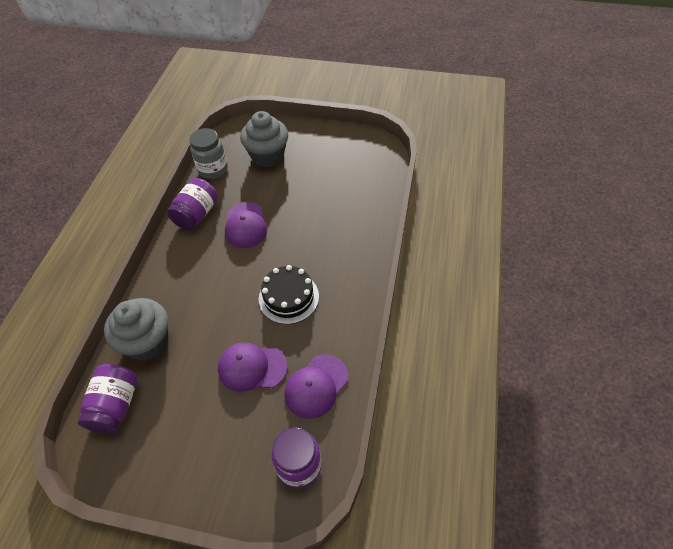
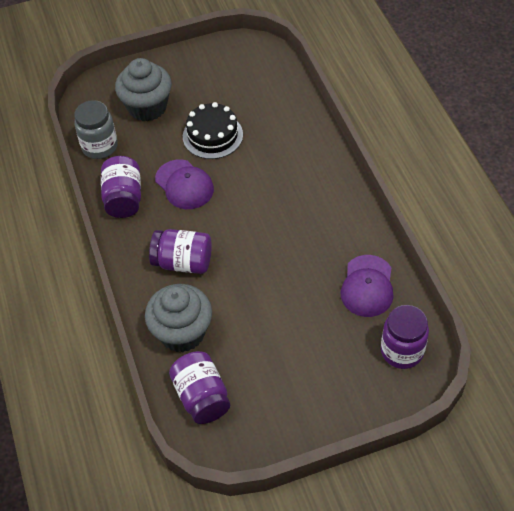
camera: 30 degrees left, 0 degrees up
purple cap [218,342,288,392] -> none
black cake [259,265,319,324] -> black cake moved to [183,102,243,159]
none -> purple jar [149,229,212,274]

